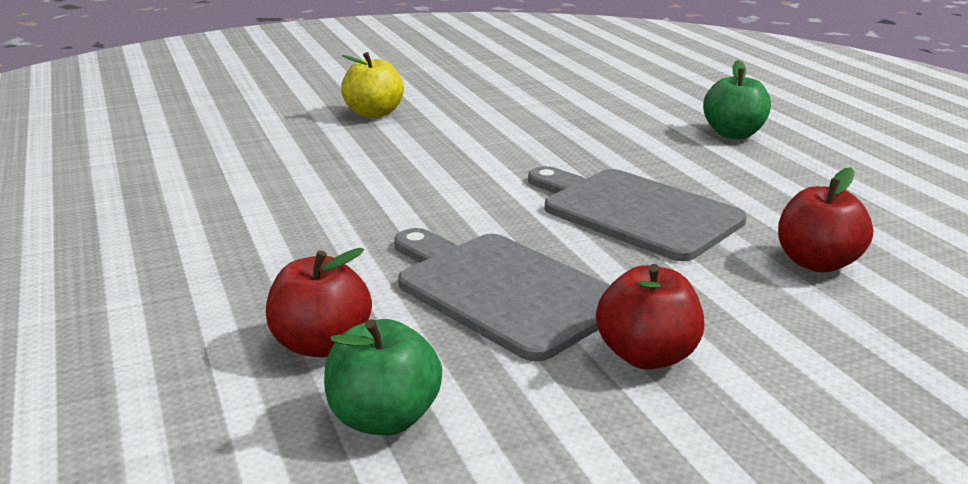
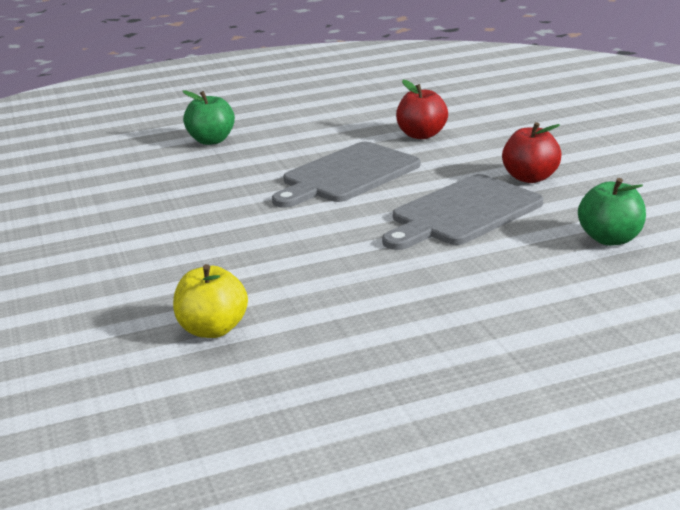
camera: 85 degrees left, 0 degrees up
red apple [266,248,372,357] -> none
yellow apple [341,52,404,118] -> yellow apple moved to [173,264,248,338]

